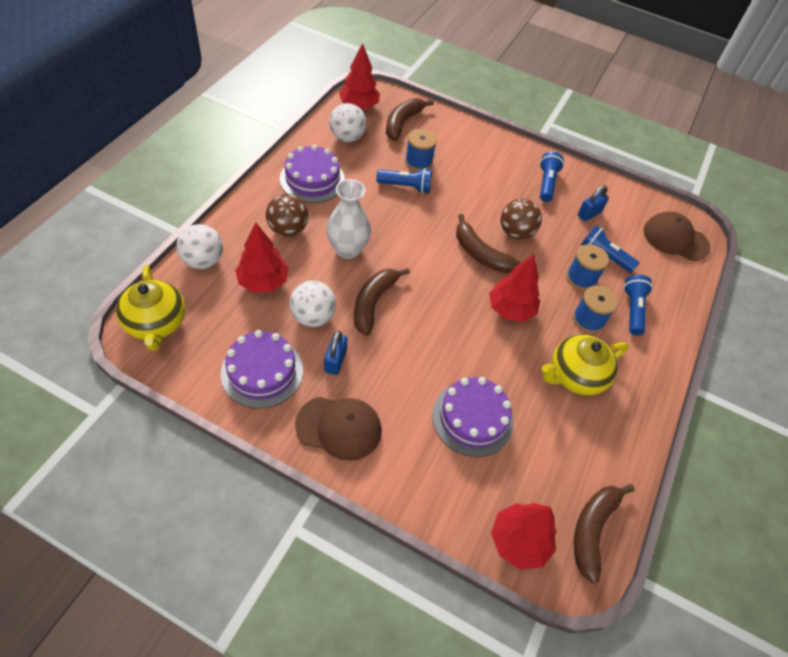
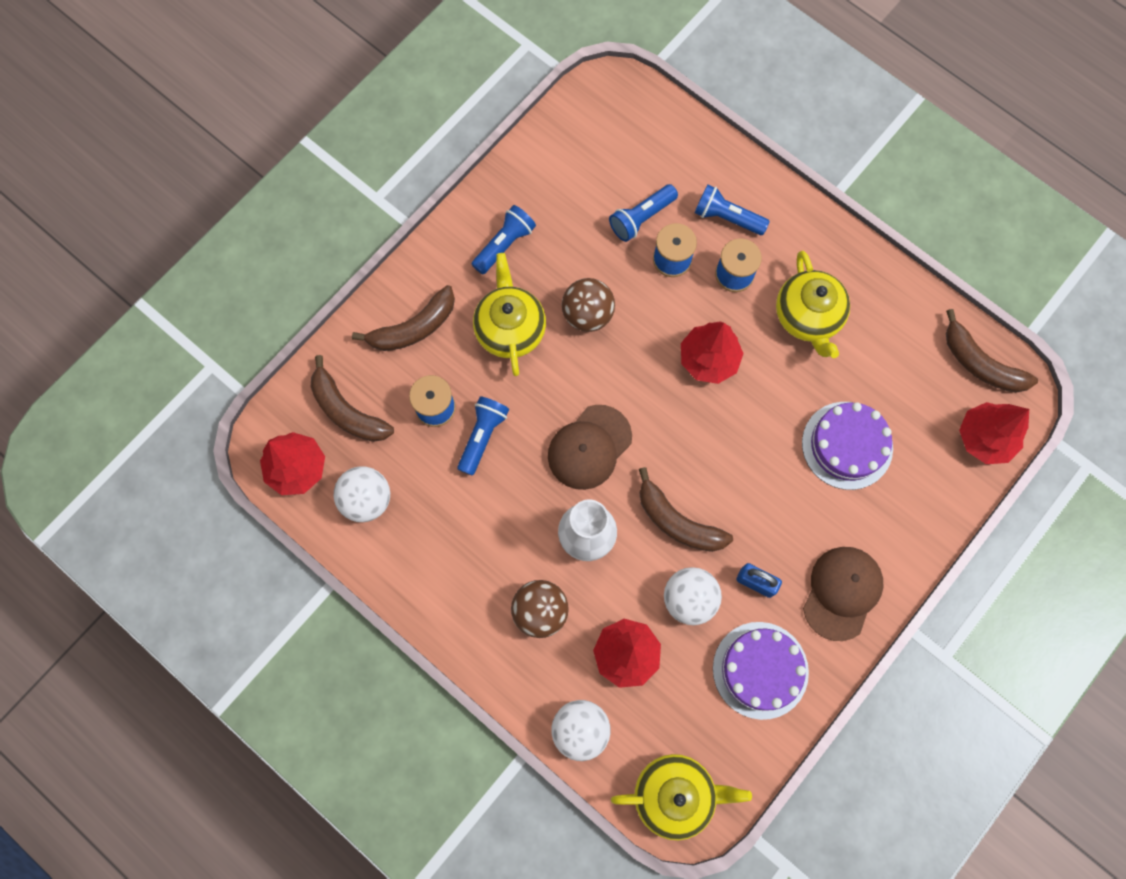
camera: 70 degrees left, 20 degrees up
purple cake [280,145,345,203] -> none
brown banana [456,214,520,273] -> brown banana moved to [352,285,455,351]
blue flashlight [540,152,564,202] -> blue flashlight turned 105 degrees clockwise [471,205,536,275]
blue padlock [578,185,609,221] -> none
brown cap [643,211,711,261] -> brown cap moved to [548,405,632,490]
none -> yellow teapot [473,253,546,376]

